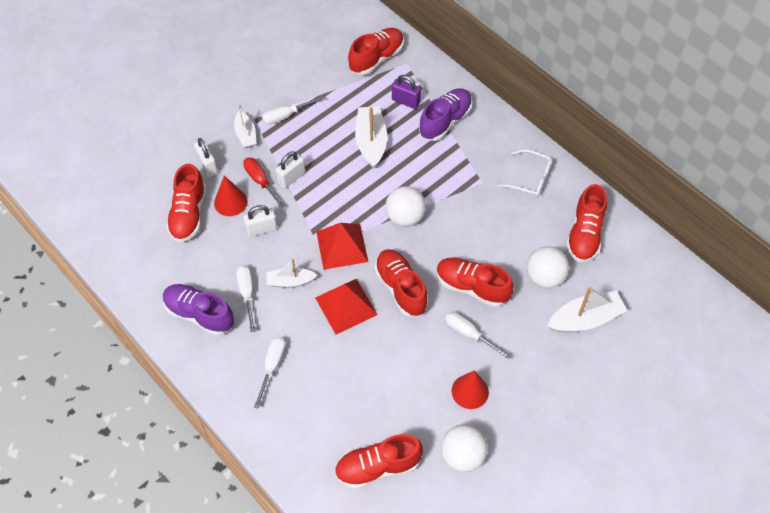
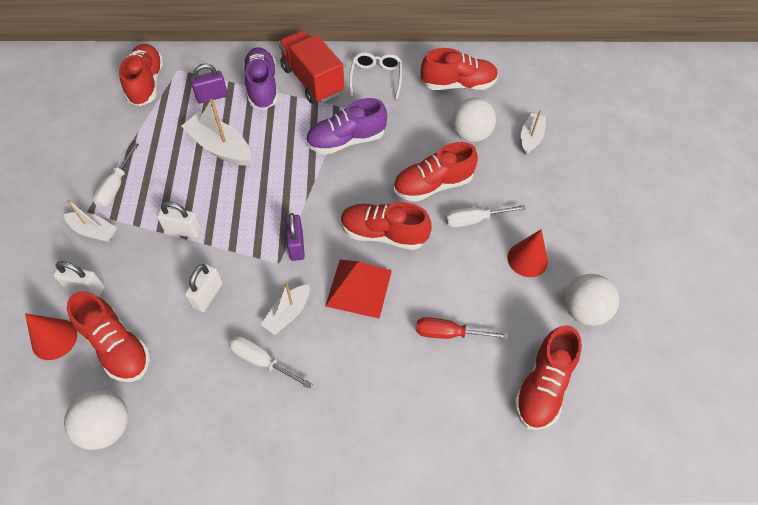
camera: 50 degrees left, 0 degrees up
purple shoe [163,284,234,336] -> purple shoe moved to [306,98,387,154]
red cone [214,176,247,216] -> red cone moved to [25,314,77,360]
red screwdriver [243,157,285,208] -> red screwdriver moved to [416,317,508,339]
white screwdriver [254,337,286,409] -> none
white padlock [276,151,305,188] -> white padlock turned 75 degrees counterclockwise [157,201,202,238]
red pyramid [316,223,368,270] -> purple padlock [285,213,305,261]
white ball [385,186,426,227] -> white ball moved to [64,390,128,450]
white glasses [497,149,553,197] -> white glasses turned 60 degrees counterclockwise [349,52,402,100]
white boat [547,287,627,333] -> white boat [521,110,546,155], size x0.63
red shoe [566,184,607,262] -> red shoe turned 60 degrees counterclockwise [421,48,498,90]
none -> red truck [278,30,344,104]

